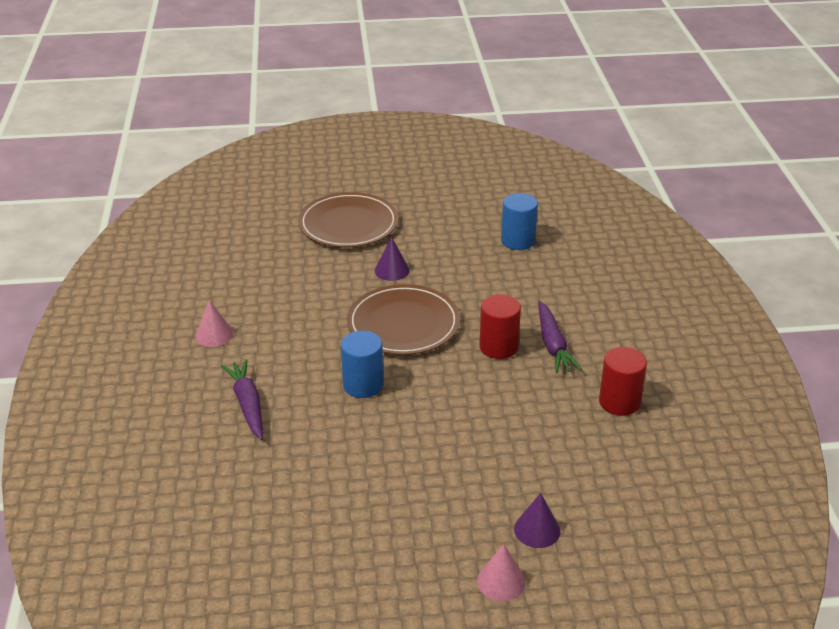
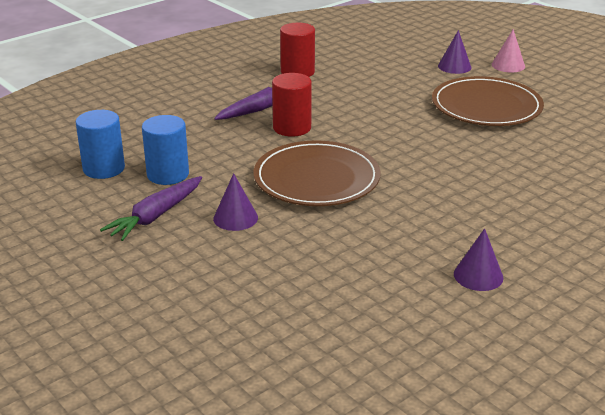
camera: 125 degrees left, 5 degrees down
pink cone [195,300,233,347] -> purple cone [454,228,503,291]
purple carrot [221,359,263,440] -> purple carrot moved to [100,176,202,241]
brown plate [298,192,398,248] -> brown plate moved to [432,76,544,126]
blue cylinder [341,331,383,398] -> blue cylinder moved to [142,115,189,185]

